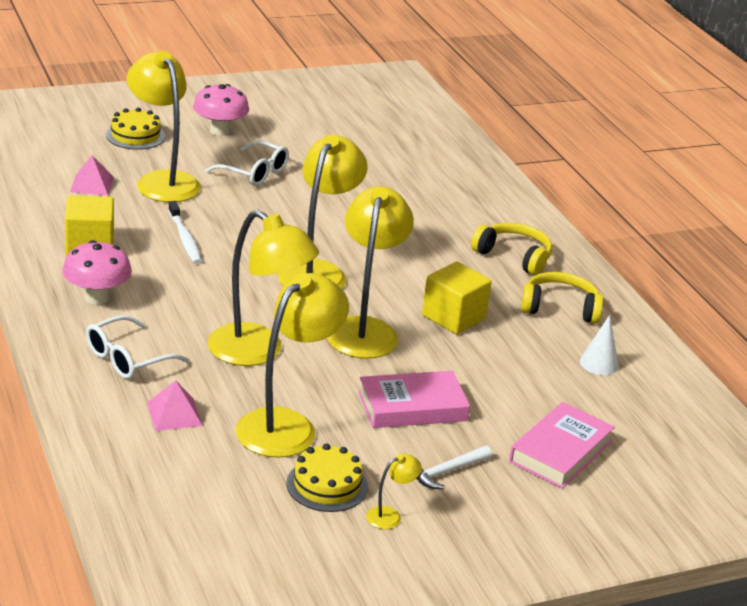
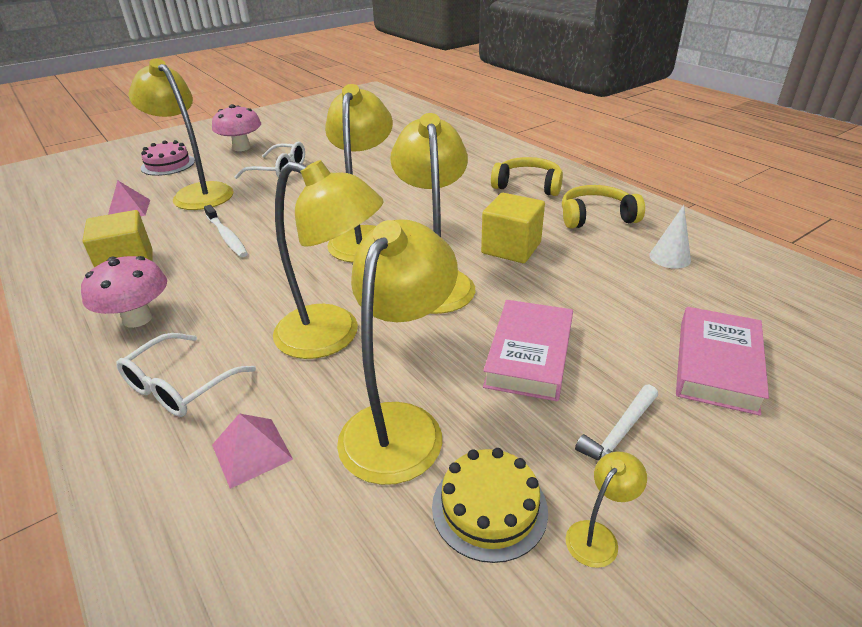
camera: 10 degrees left, 5 degrees up
yellow cake [106,108,165,150] -> pink cake [140,140,195,176]
pink book [358,371,470,428] -> pink book turned 45 degrees counterclockwise [483,300,573,401]

